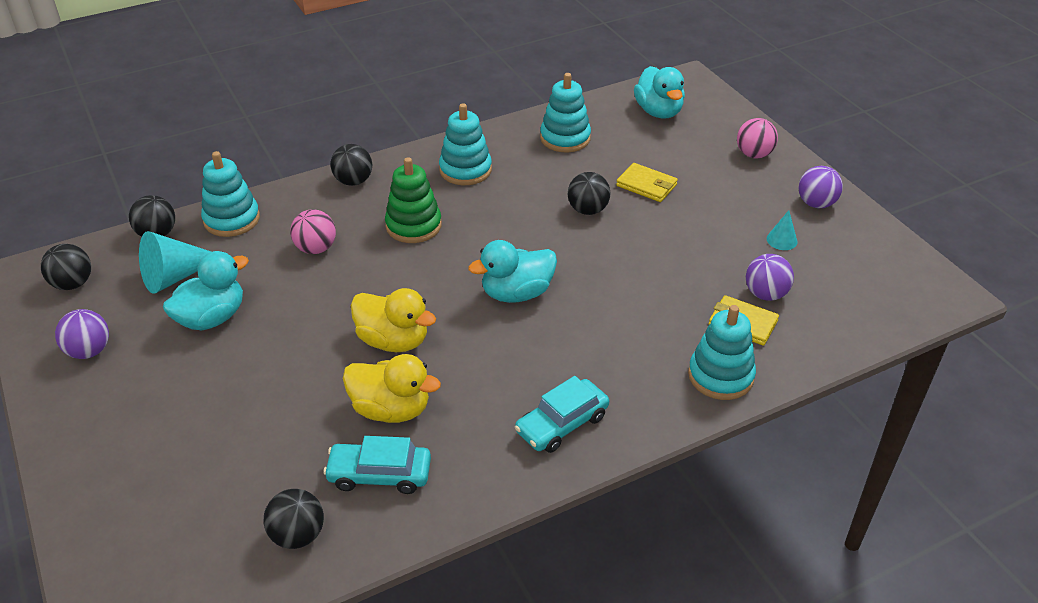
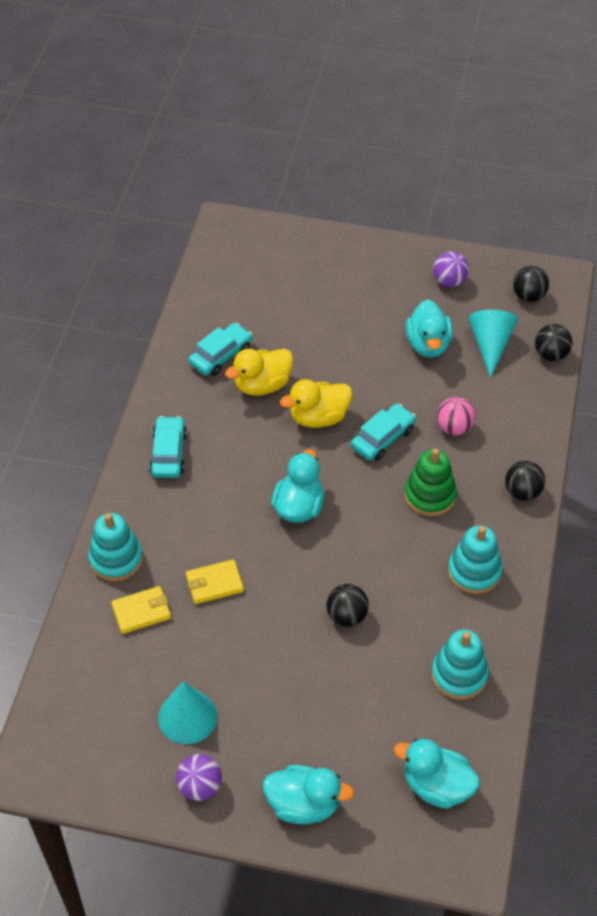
camera: 130 degrees right, 10 degrees up
turquoise stacking toy [201,151,260,237] -> none
black ball [264,489,324,549] -> none
yellow wallet [616,163,678,202] -> yellow wallet moved to [186,559,244,604]
pink ball [737,118,778,159] -> turquoise duck [263,765,354,824]
purple ball [746,254,794,301] -> none
turquoise cone [767,210,798,250] -> turquoise cone [158,682,217,744], size x1.92
none -> turquoise car [351,404,416,461]

